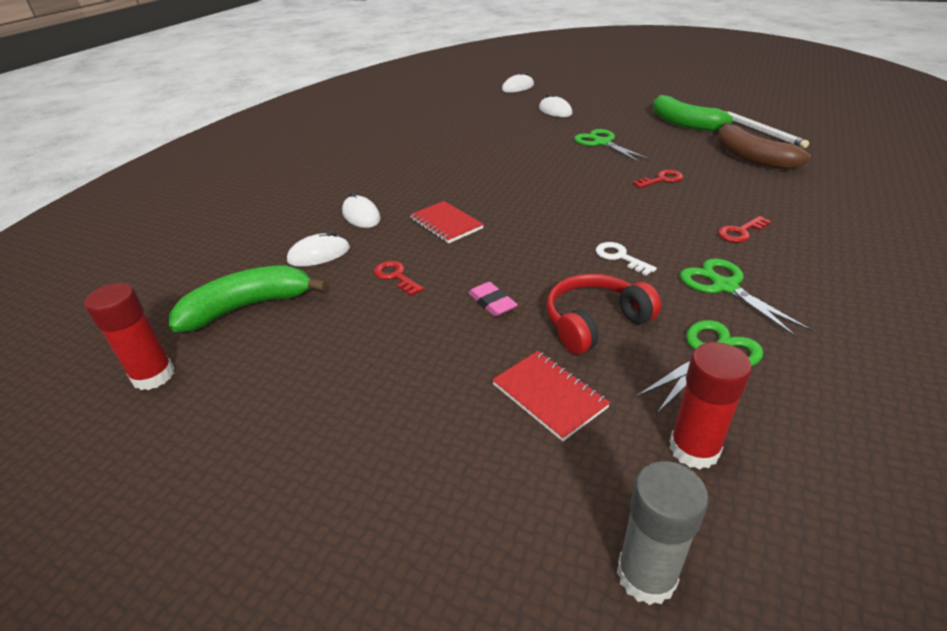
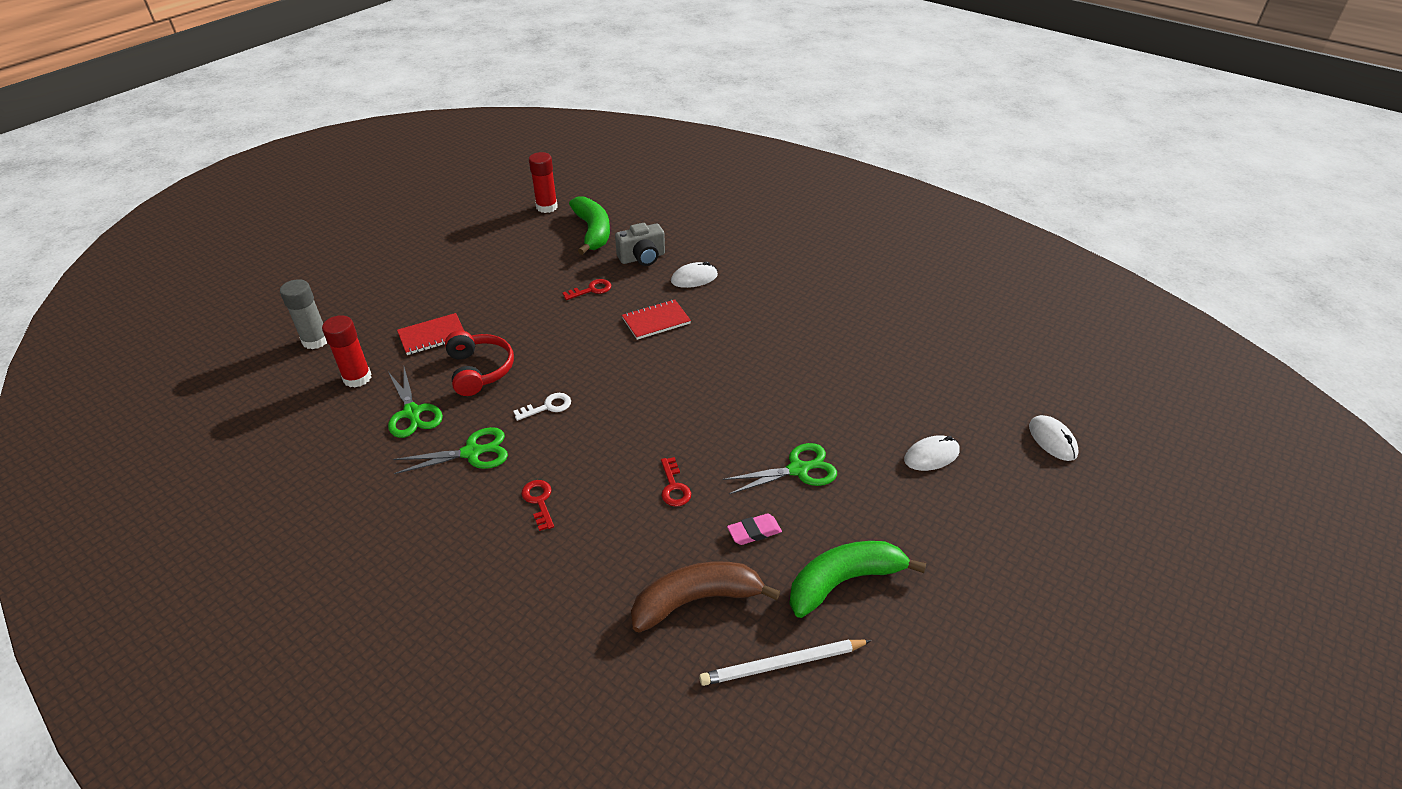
camera: 100 degrees right, 5 degrees up
white mouse [287,231,350,267] -> grey camera [615,223,665,266]
pink eraser [468,282,518,317] -> pink eraser moved to [727,514,782,545]

